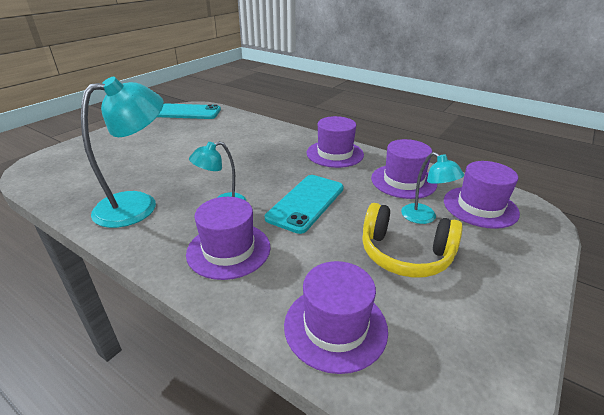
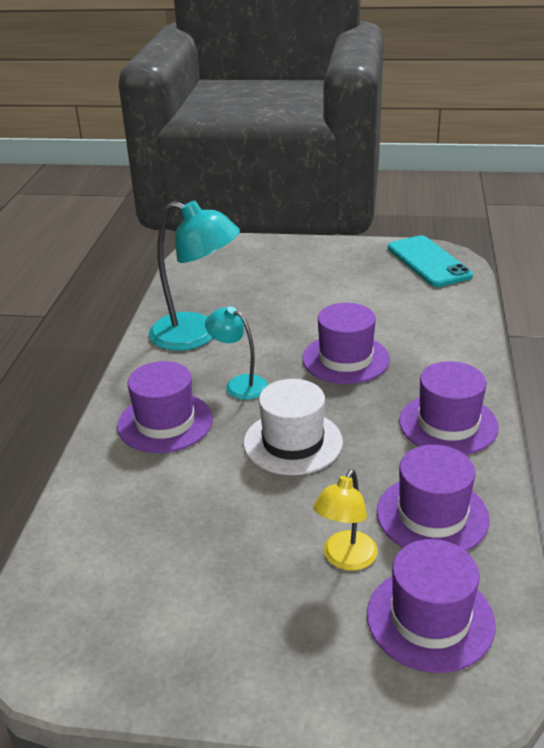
camera: 65 degrees right, 0 degrees up
turquoise phone [265,175,344,234] -> white hat [244,379,343,475]
purple hat [284,261,388,374] -> purple hat moved to [302,303,390,384]
yellow headphones [362,203,463,278] -> none
turquoise lamp [401,152,464,224] -> yellow lamp [313,469,377,571]

